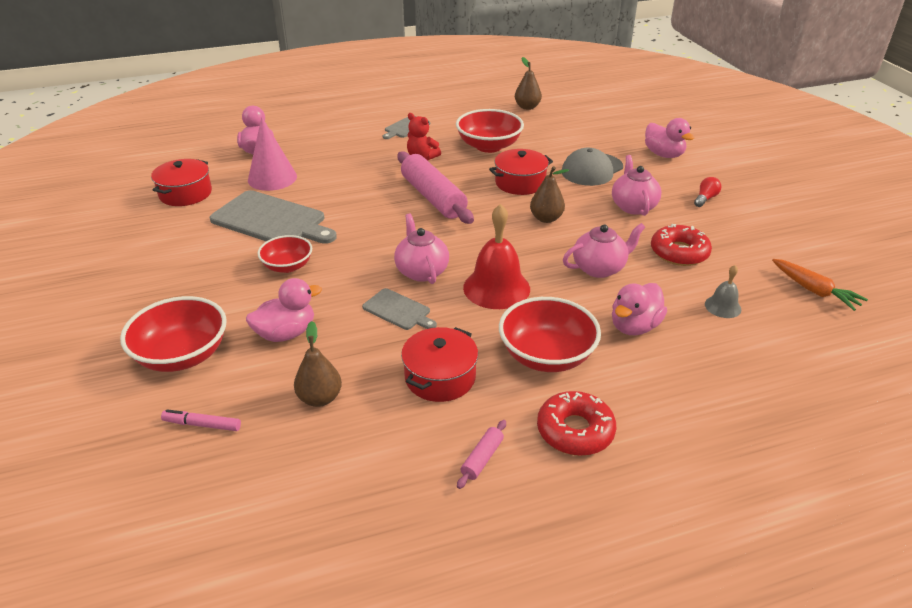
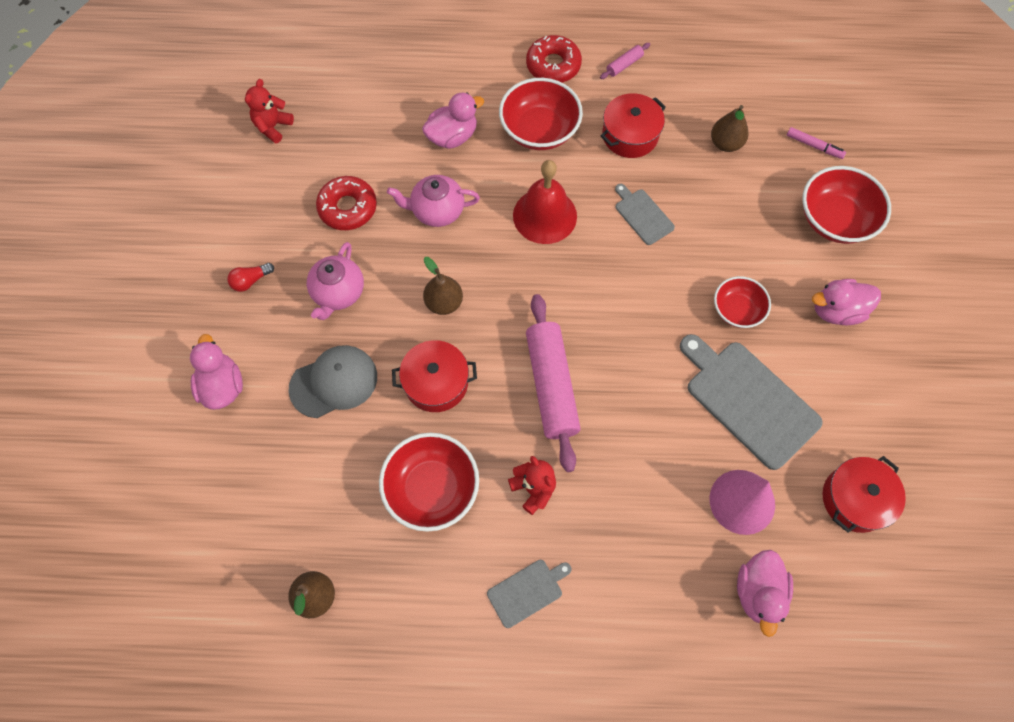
camera: 160 degrees left, 30 degrees up
pink duck [246,278,322,342] -> pink duck moved to [812,279,881,325]
pink teapot [394,213,449,284] -> none
grey bell [705,265,741,318] -> none
orange carrot [772,259,868,311] -> red teddy bear [245,79,294,144]

